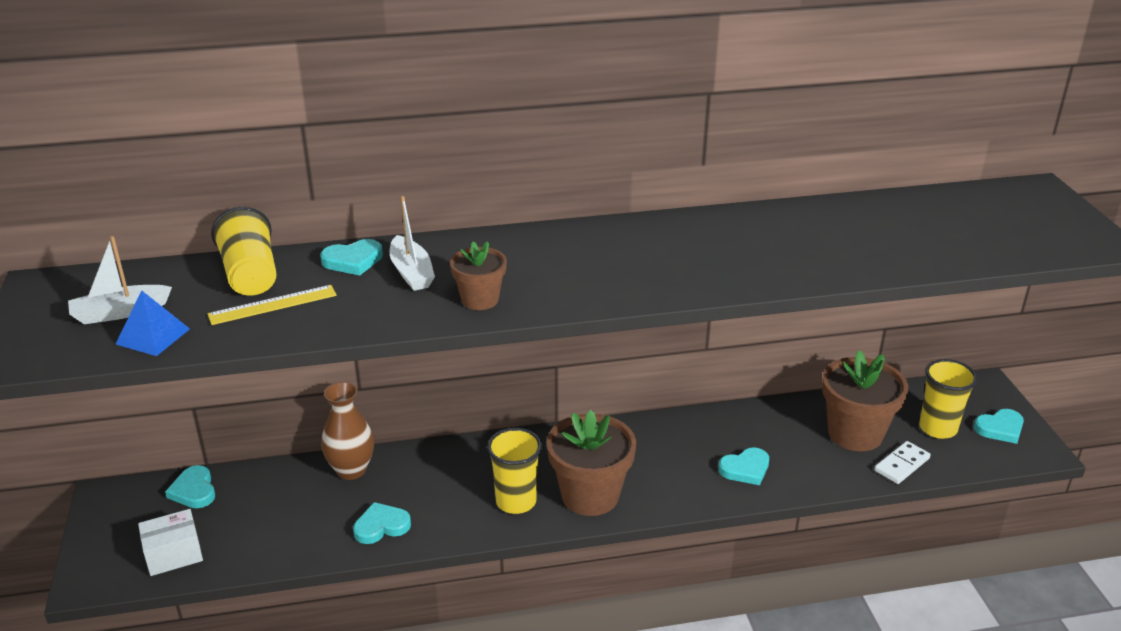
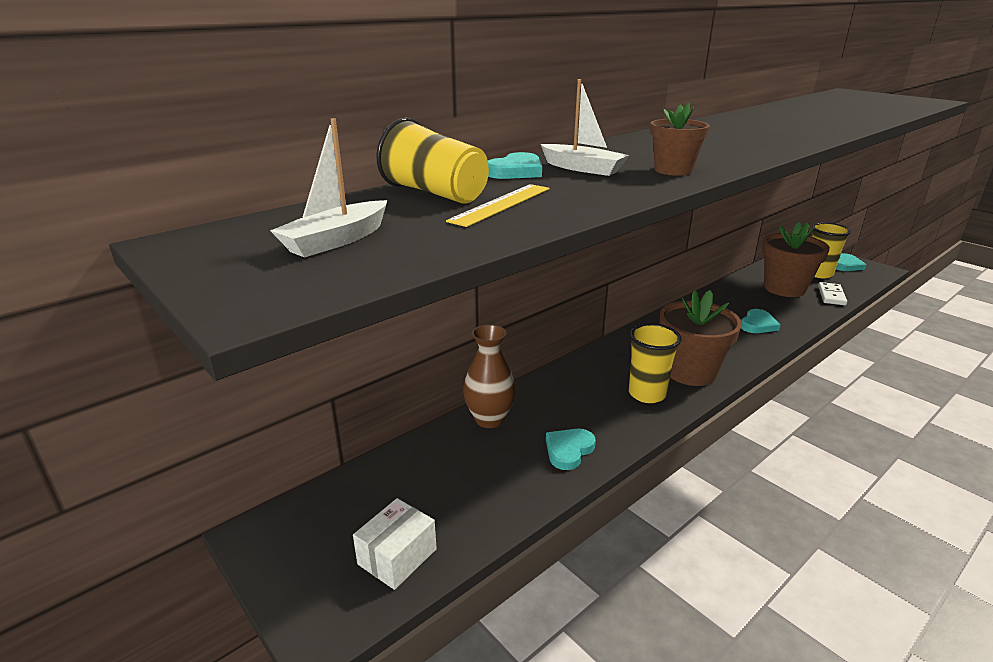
camera: 30 degrees left, 5 degrees down
blue pyramid [116,290,190,356] -> none
turquoise heart [165,465,215,508] -> none

